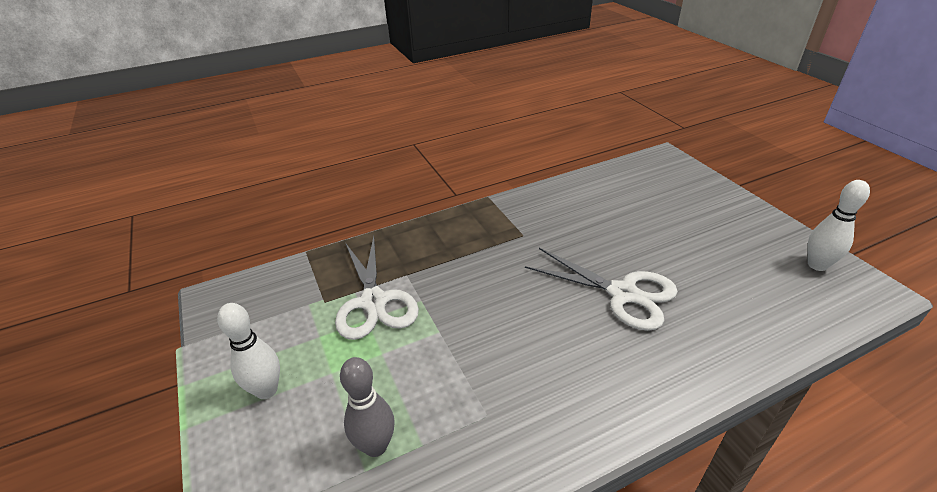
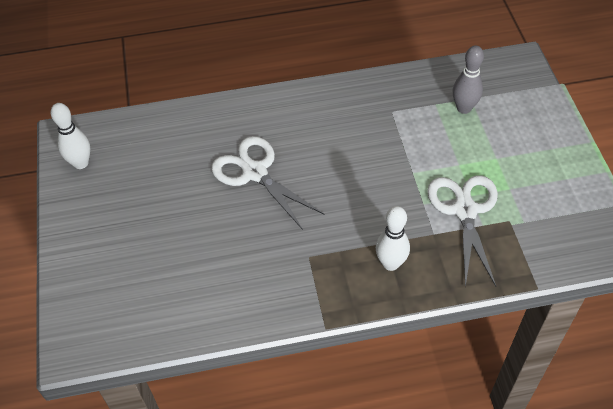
camera: 165 degrees left, 15 degrees up
white bowling pin [217,303,280,399] -> white bowling pin moved to [376,206,410,271]

